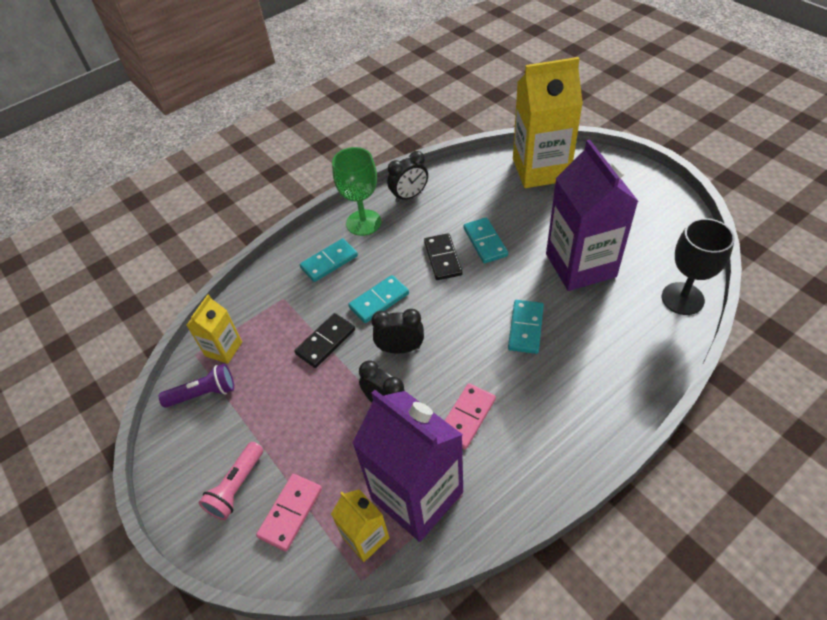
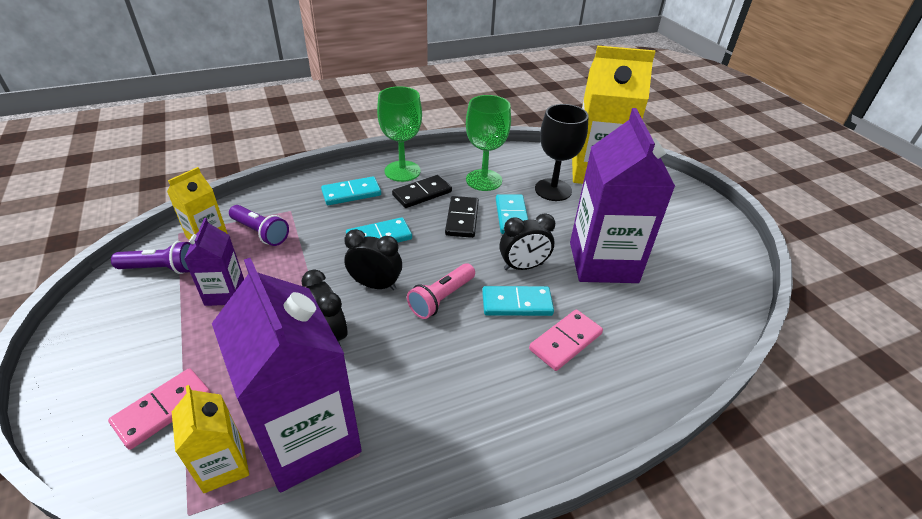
camera: 10 degrees right, 10 degrees down
pink flashlight [199,442,263,520] -> pink flashlight moved to [407,263,475,319]
black domino [294,313,355,368] -> black domino moved to [392,175,452,208]
black clock [387,151,428,202] -> black clock moved to [499,213,555,270]
pink domino [445,383,496,450] -> pink domino moved to [529,309,603,371]
turquoise domino [508,300,544,354] -> turquoise domino turned 60 degrees clockwise [482,286,554,316]
black goblet [662,218,735,315] -> black goblet moved to [535,104,589,201]
none -> purple carton [184,218,244,306]
none -> purple flashlight [229,205,289,246]
none -> green goblet [466,95,511,191]

